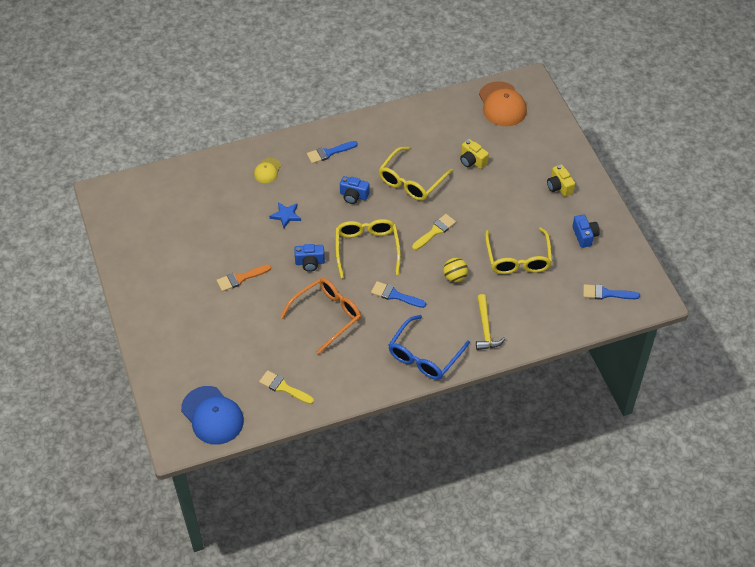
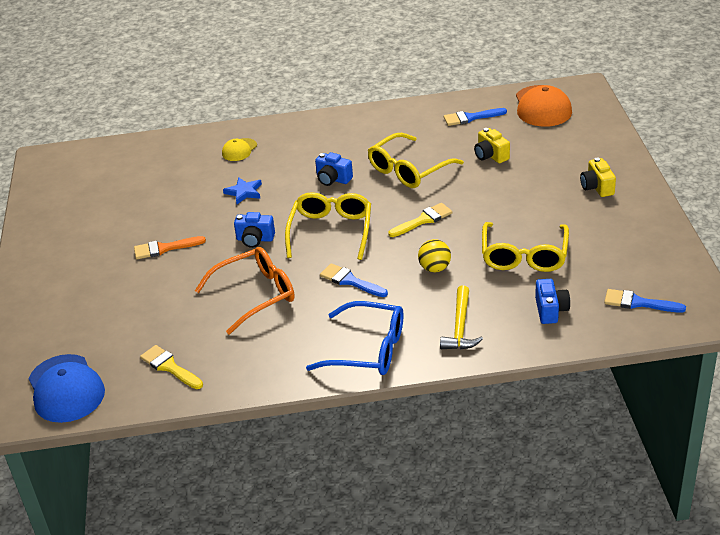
camera: 15 degrees right, 15 degrees down
blue brush [307,141,358,164] -> blue brush moved to [444,108,507,126]
blue glasses [388,315,470,380] -> blue glasses turned 120 degrees counterclockwise [306,301,403,375]
blue camera [572,215,600,248] -> blue camera moved to [535,279,570,324]

